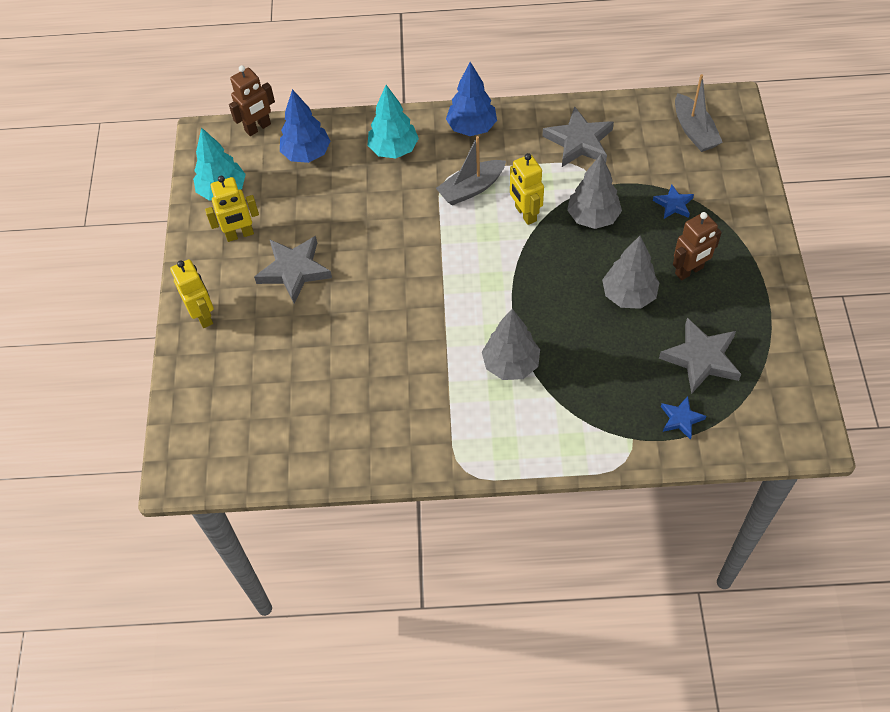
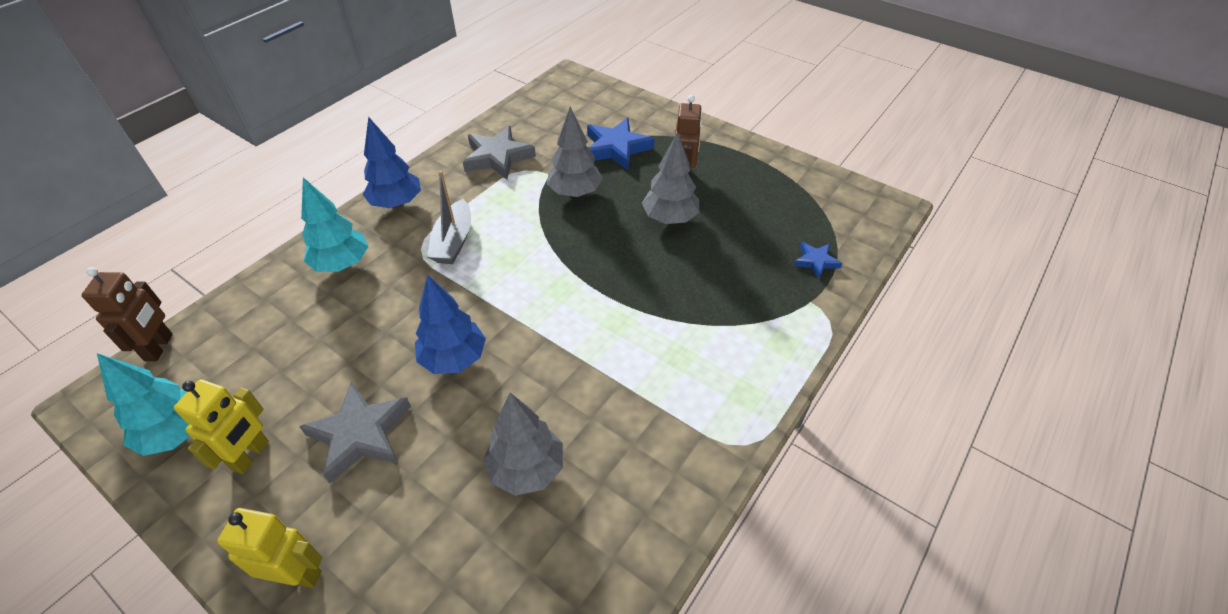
camera: 55 degrees left, 10 degrees down
blue tree [280,89,331,163] -> blue tree moved to [415,274,486,374]
grey tree [482,309,540,380] -> grey tree moved to [483,393,563,496]
yellow robot [510,153,544,225] -> none
blue star [653,184,694,219] -> blue star [587,118,654,170], size x1.83
grey star [659,318,741,394] -> none
grey boat [675,74,723,152] -> none

